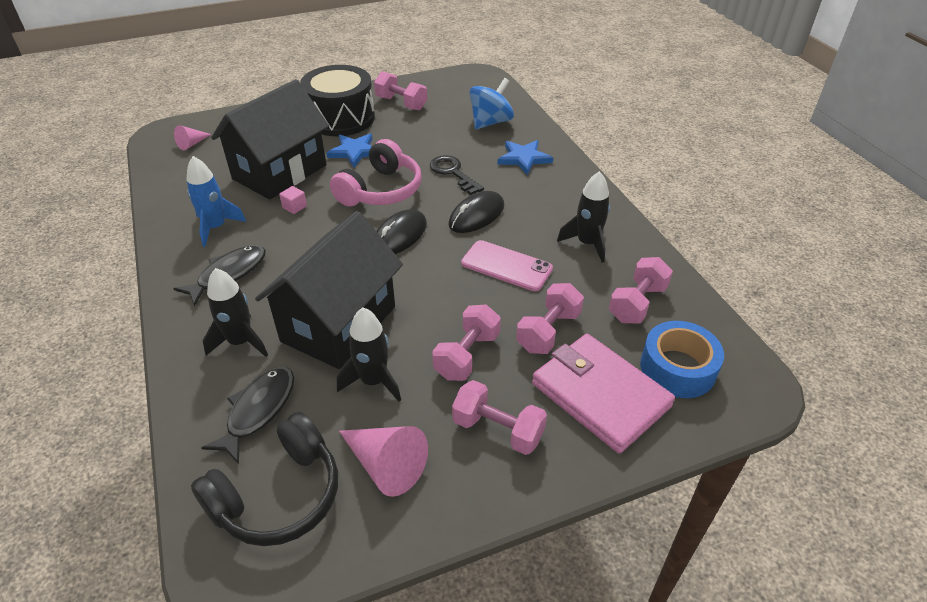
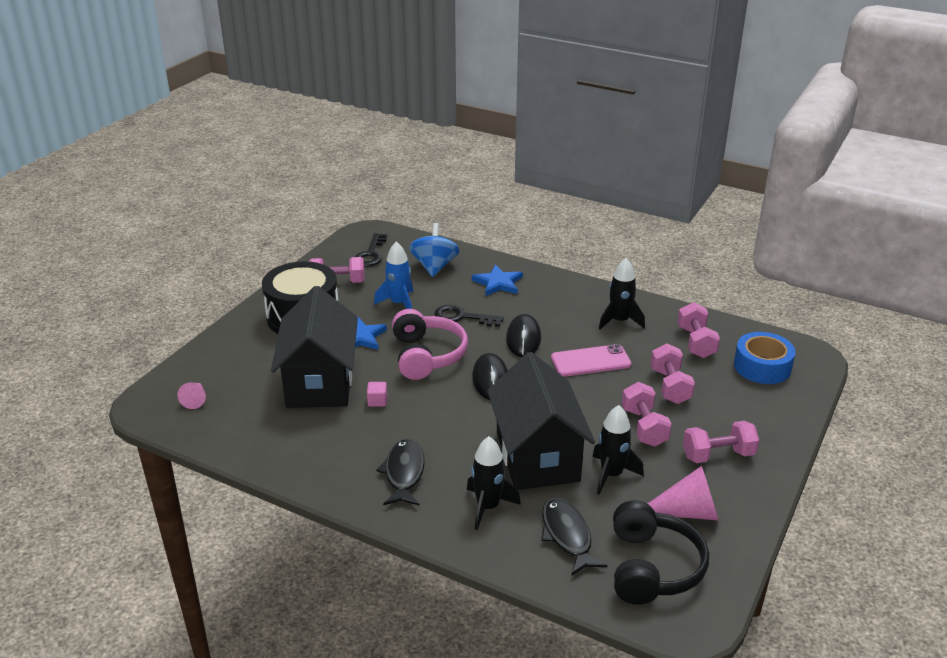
camera: 40 degrees left, 10 degrees down
blue rocket [187,156,246,247] -> blue rocket moved to [374,241,413,309]
pink wallet [532,334,675,454] -> none
none -> black key [355,233,387,267]

